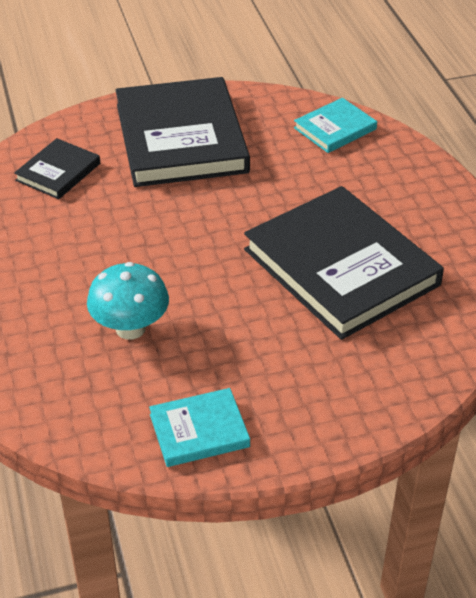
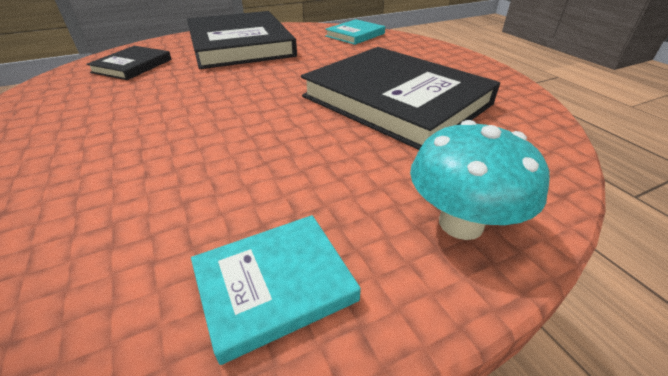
camera: 10 degrees left, 5 degrees down
turquoise mushroom [87,262,169,340] -> turquoise mushroom moved to [410,120,550,240]

